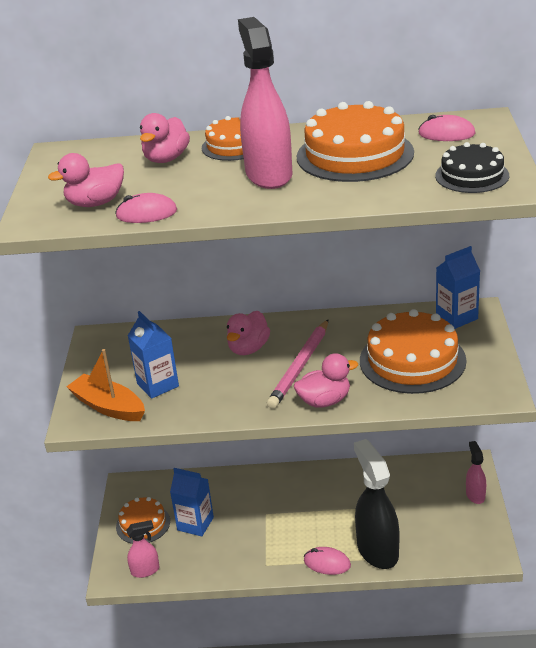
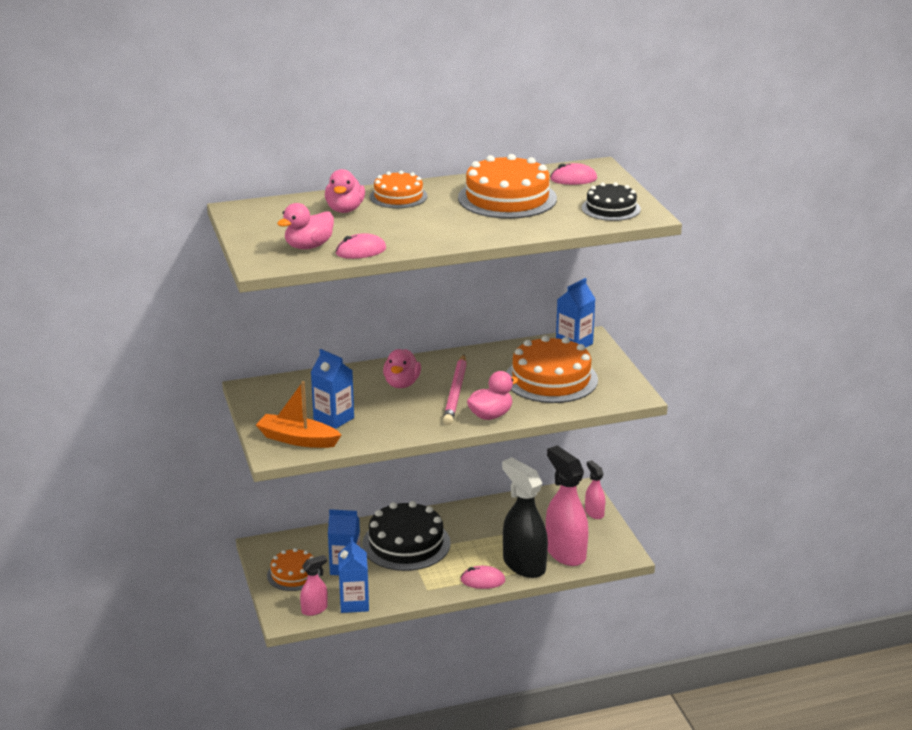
camera: 20 degrees left, 5 degrees down
pink spray bottle [238,17,293,189] -> pink spray bottle moved to [546,445,588,566]
none -> blue carton [338,537,369,613]
none -> black cake [362,501,451,571]

